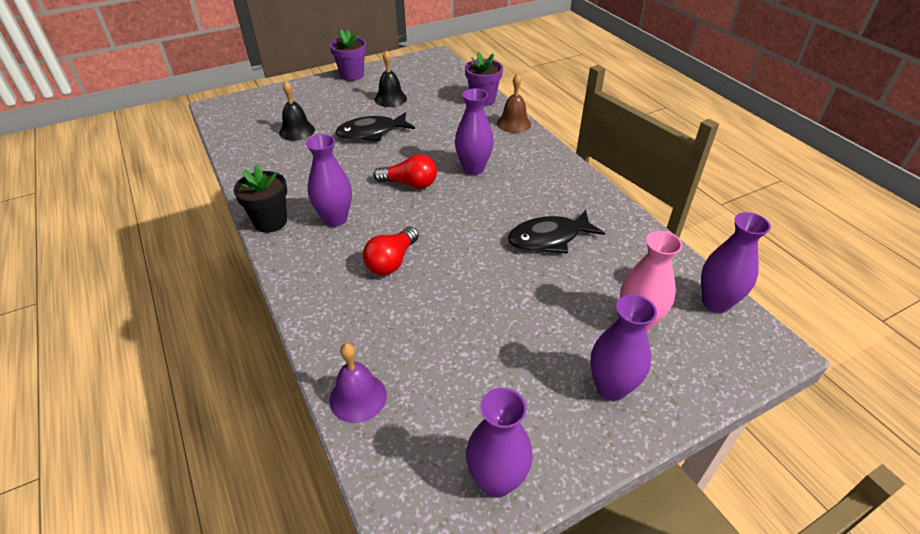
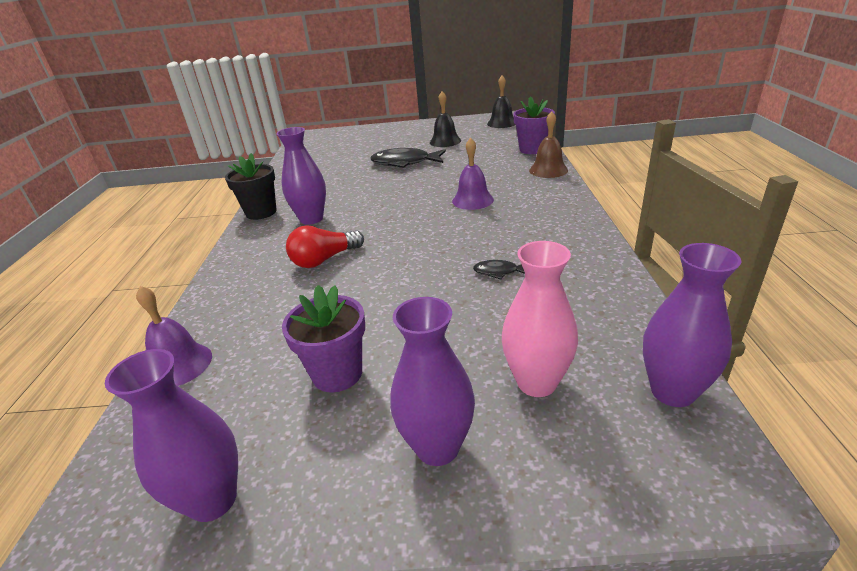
camera: 30 degrees right, 10 degrees down
black bell [279,81,315,141] -> black bell moved to [487,76,516,128]
purple flower pot [330,30,366,81] -> purple flower pot moved to [282,285,365,393]
red light bulb [373,154,437,189] -> none
purple vase [455,88,494,175] -> purple bell [452,138,494,210]
black fish [508,210,605,254] -> black fish [473,260,525,280], size x0.48

